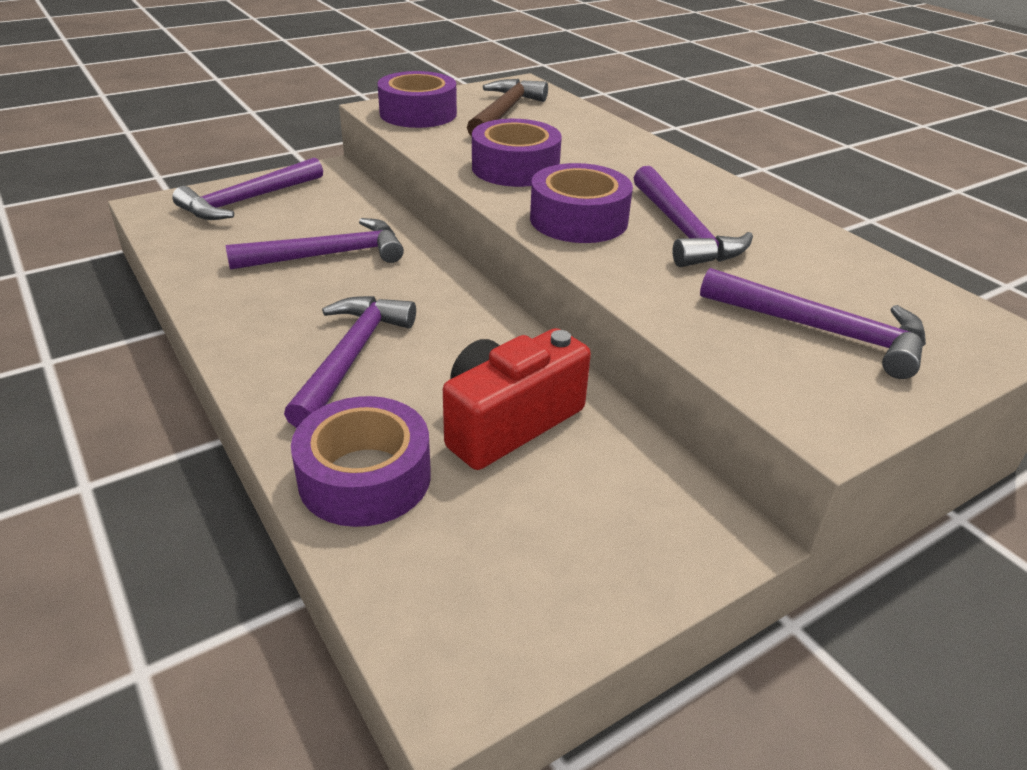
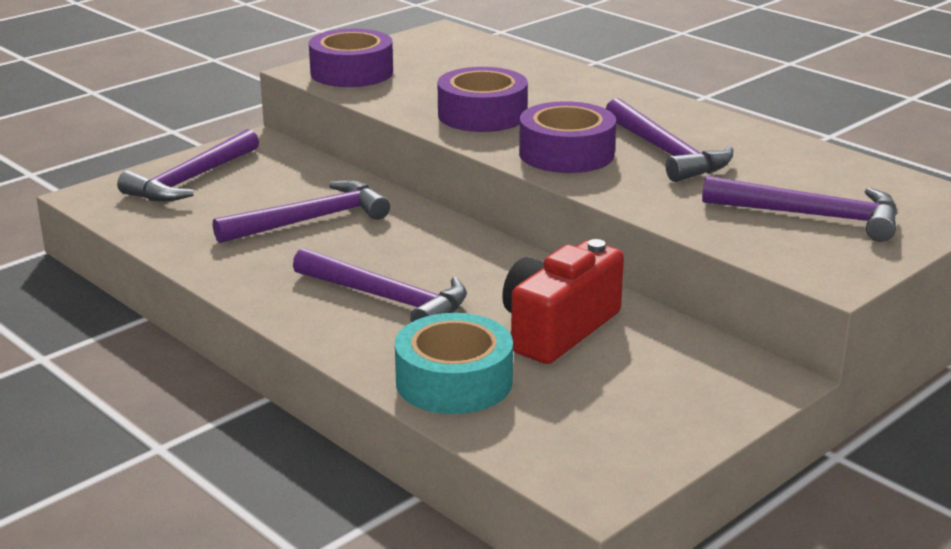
camera: 10 degrees left, 10 degrees down
purple hammer [284,296,416,428] -> purple hammer turned 120 degrees clockwise [293,248,467,322]
purple tape [291,396,431,527] -> turquoise tape [395,313,513,414]
brown hammer [467,79,548,136] -> none

